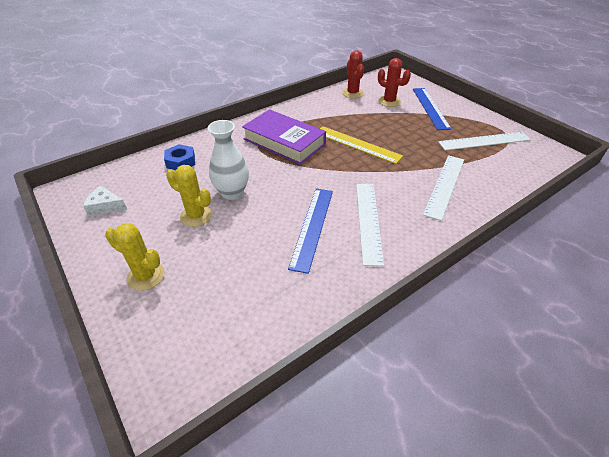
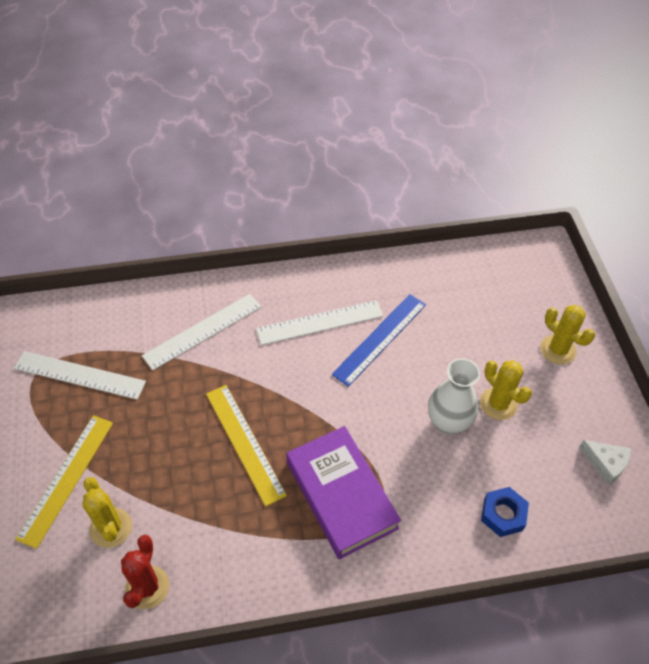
camera: 155 degrees left, 10 degrees up
white ruler [356,184,384,266] -> white ruler turned 45 degrees clockwise [256,300,383,345]
red cactus [378,58,411,107] -> yellow cactus [82,477,132,548]
blue ruler [413,88,452,130] -> yellow ruler [15,415,113,549]

